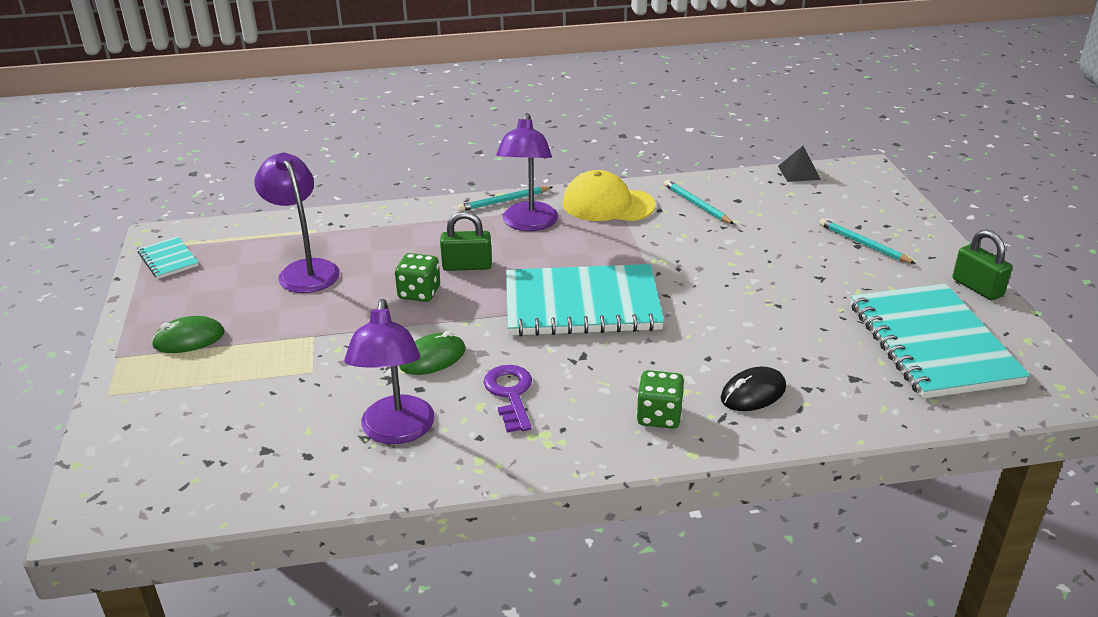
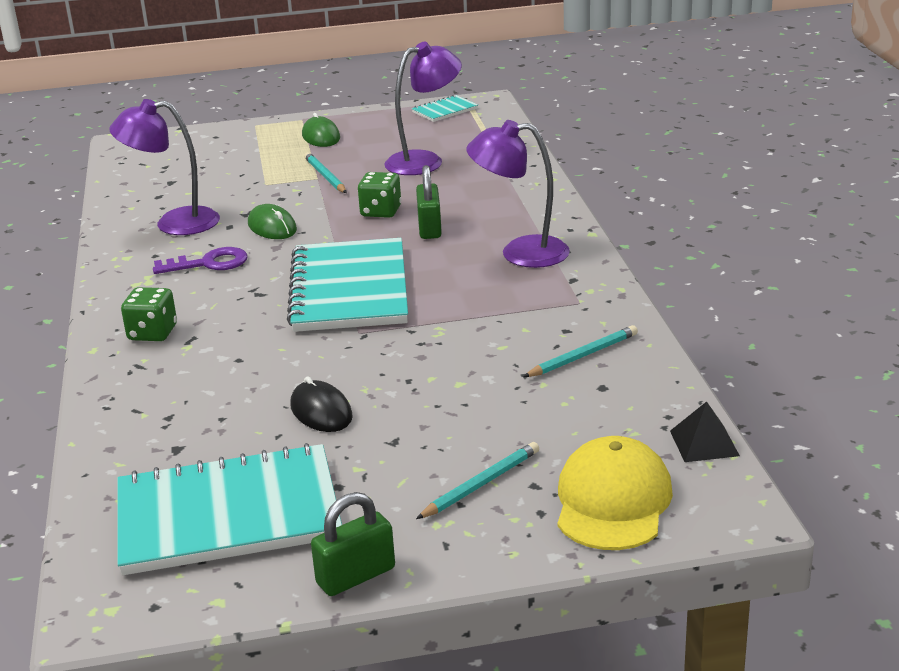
camera: 90 degrees right, 5 degrees down
turquoise pencil [458,186,552,212] -> turquoise pencil moved to [304,152,347,193]
yellow cap [563,170,655,221] -> yellow cap moved to [557,436,673,550]
black mouse [721,366,786,411] -> black mouse moved to [290,376,353,432]

